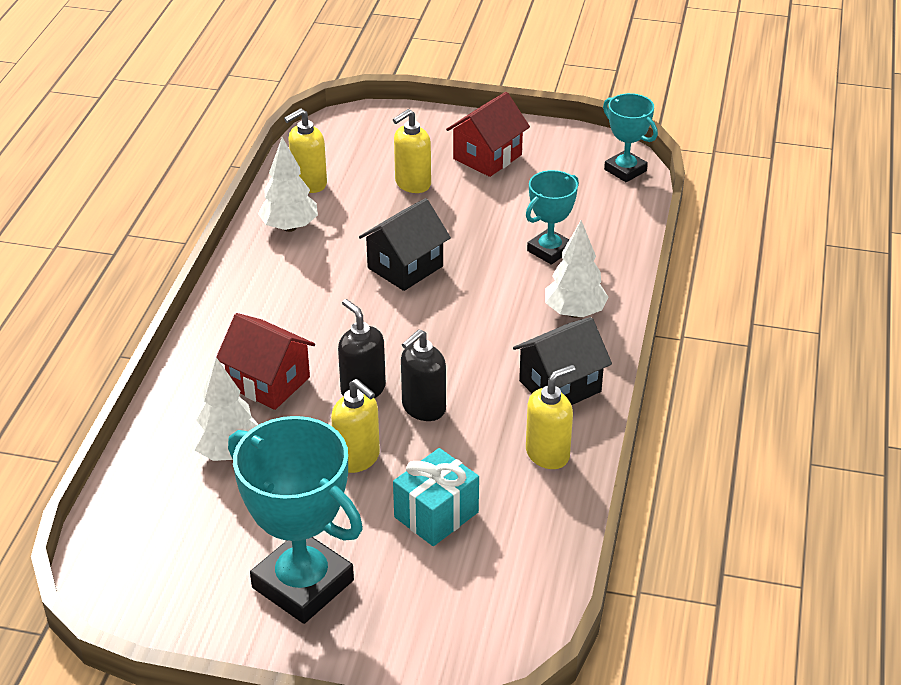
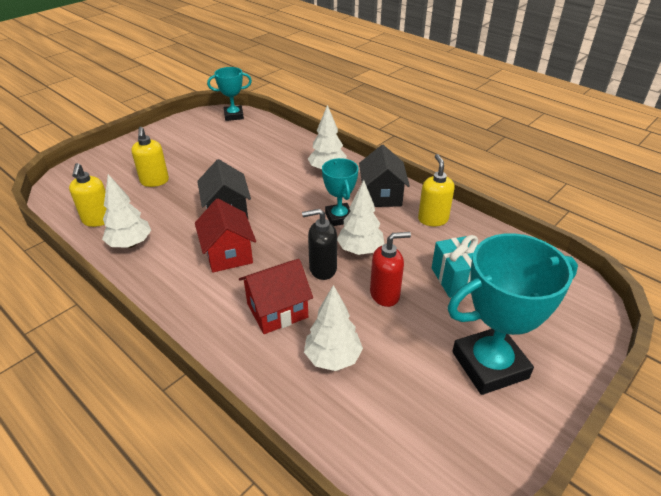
camera: 60 degrees left, 0 degrees up
yellow soap dispenser [331,379,380,473] -> red soap dispenser [370,232,411,307]
black soap dispenser [401,329,446,421] -> white tree [337,180,385,255]
red house [446,92,530,177] -> red house moved to [195,198,256,273]
turquoise trophy [526,170,579,265] -> turquoise trophy moved to [322,158,358,226]

